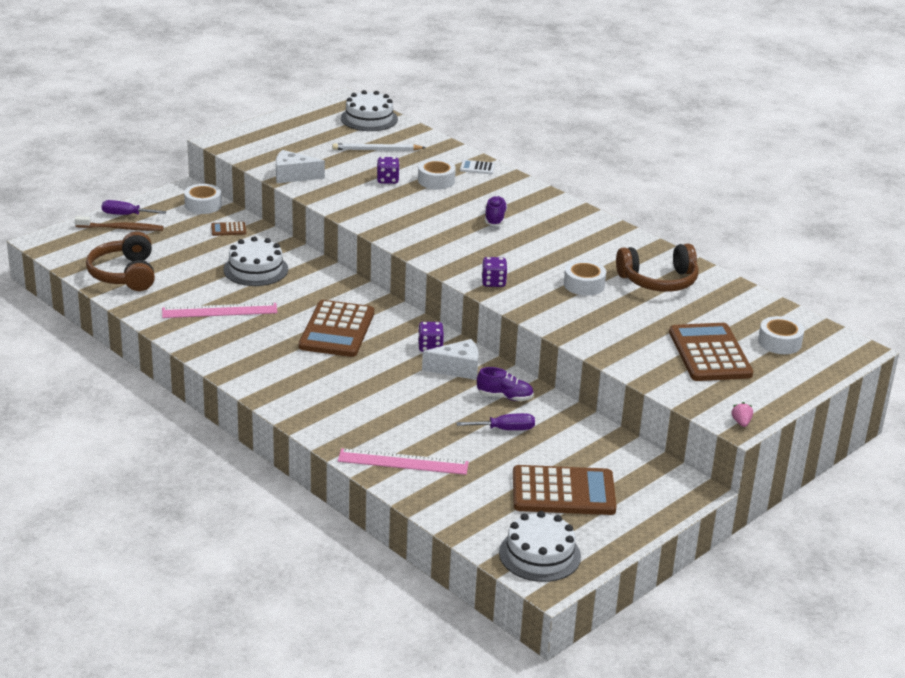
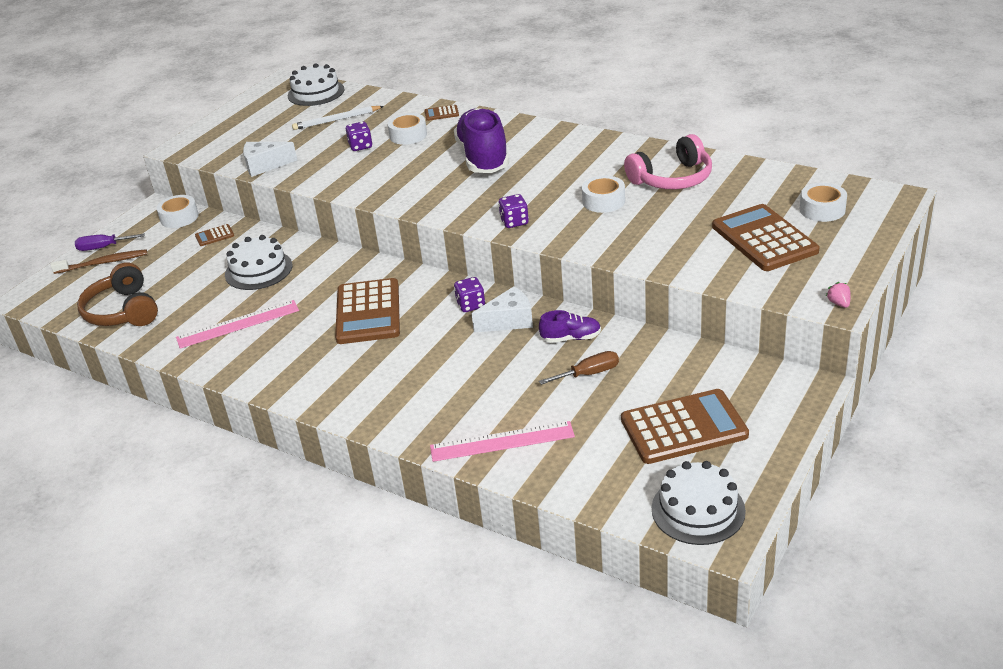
camera: 10 degrees left, 5 degrees up
purple screwdriver [456,413,535,430] -> brown screwdriver [539,351,619,385]
white calculator [460,160,495,174] -> brown calculator [425,105,459,121]
purple shoe [485,196,507,226] -> purple shoe [454,108,509,173], size x2.12
brown headphones [616,244,698,292] -> pink headphones [624,134,712,189]

